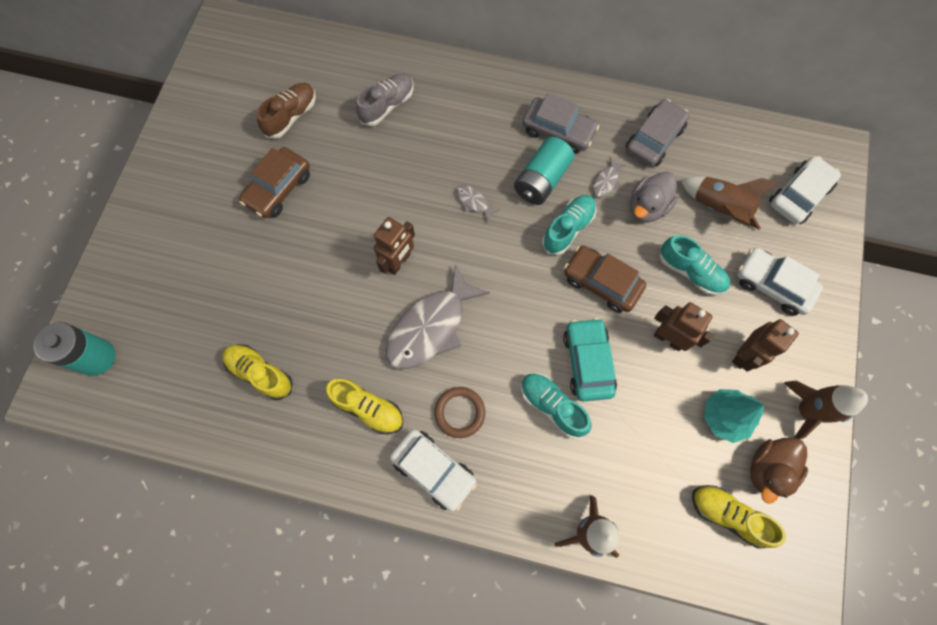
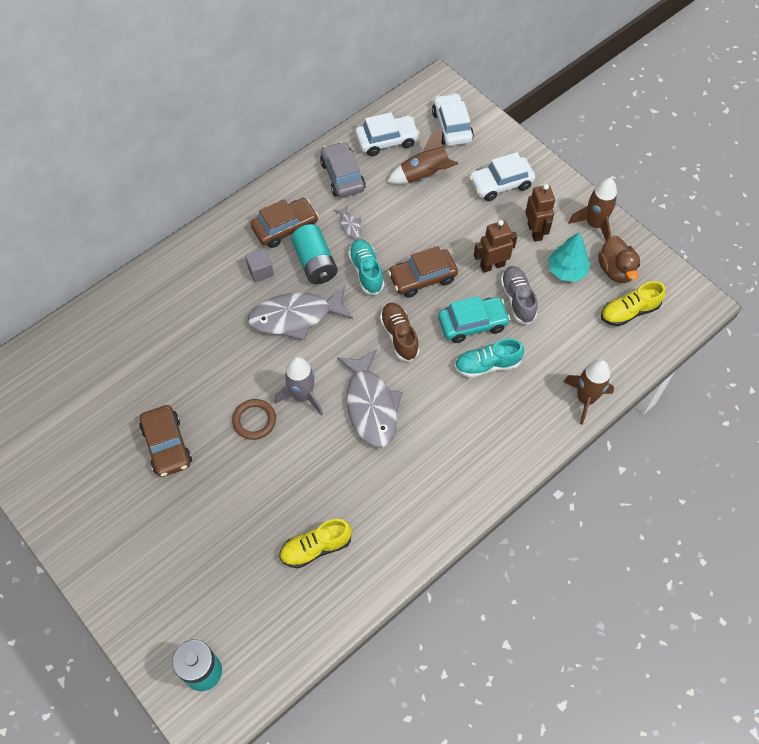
camera: 55 degrees left, 10 degrees down
brown shoe [257,83,316,139] -> brown shoe moved to [380,303,420,362]
yellow shoe [326,378,403,434] -> none
grey shoe [356,74,414,126] -> grey shoe moved to [500,266,537,325]
brown robot [374,217,415,275] -> grey rocket [275,357,323,416]
white car [390,429,477,512] -> white car moved to [355,112,420,156]
brown ring [434,387,485,438] -> brown ring moved to [232,399,276,440]
grey fish [456,185,499,223] -> grey fish [248,285,353,340], size x2.37
grey car [522,93,599,154] -> brown car [251,198,318,248]
turquoise car [563,318,617,401] -> turquoise car turned 135 degrees clockwise [438,296,510,343]
grey duck [630,171,678,223] -> none
turquoise shoe [659,235,731,295] -> none
none -> grey cube [245,249,274,282]

